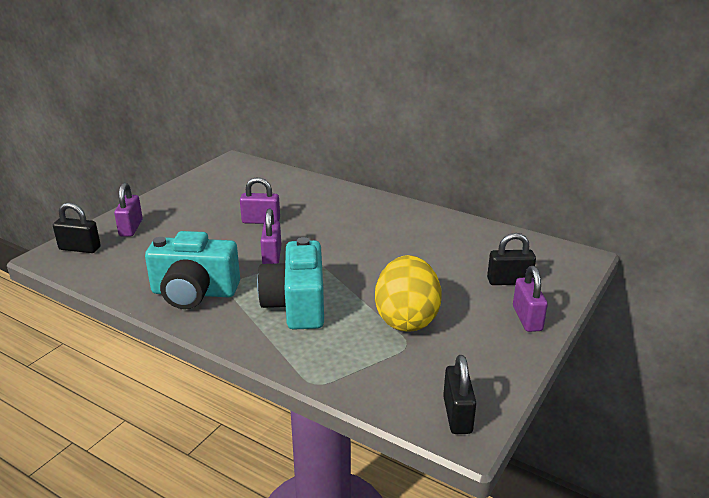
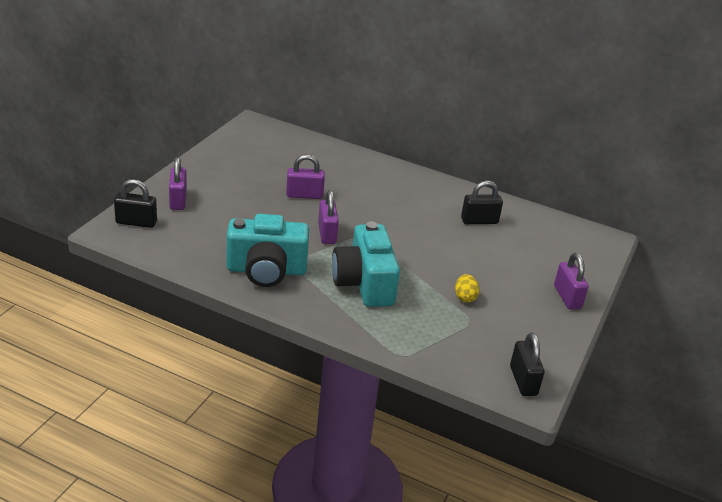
camera: 10 degrees left, 5 degrees up
yellow egg [375,255,442,332] -> yellow egg [455,274,479,302], size x0.42
black padlock [487,233,536,285] -> black padlock moved to [461,180,503,224]

